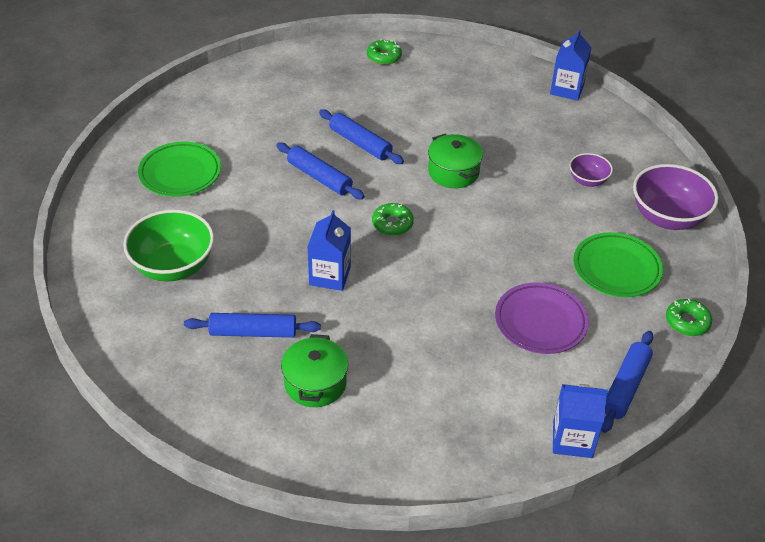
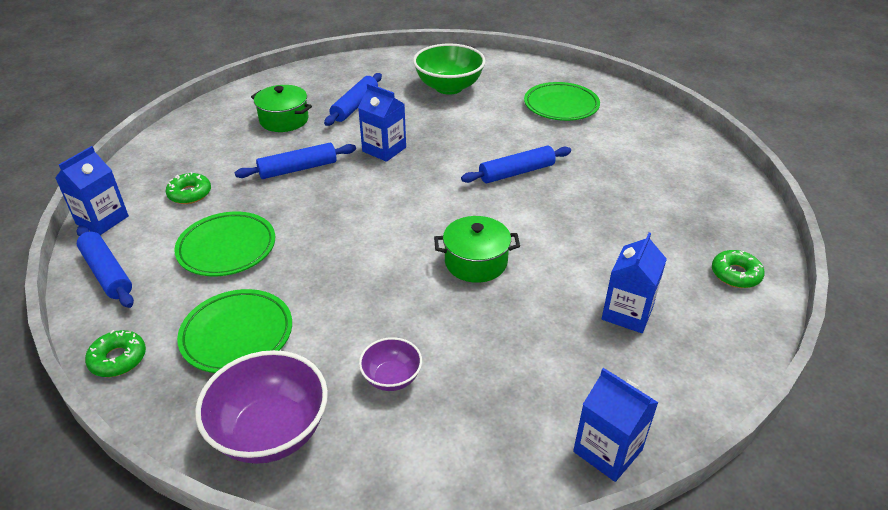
camera: 115 degrees right, 5 degrees down
blue rolling pin [319,110,404,164] -> blue rolling pin moved to [235,143,356,179]
green donut [372,203,414,236] -> green donut moved to [166,172,211,204]
purple plate [495,282,589,354] -> green plate [174,212,275,276]
none -> blue carton [602,232,667,333]

